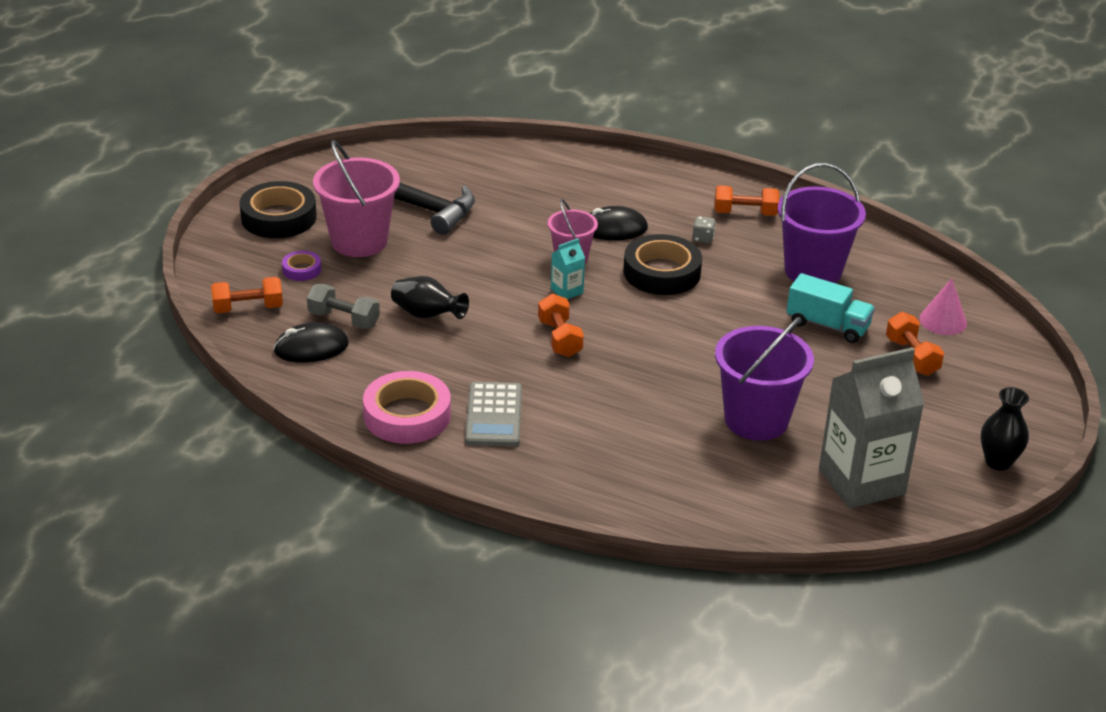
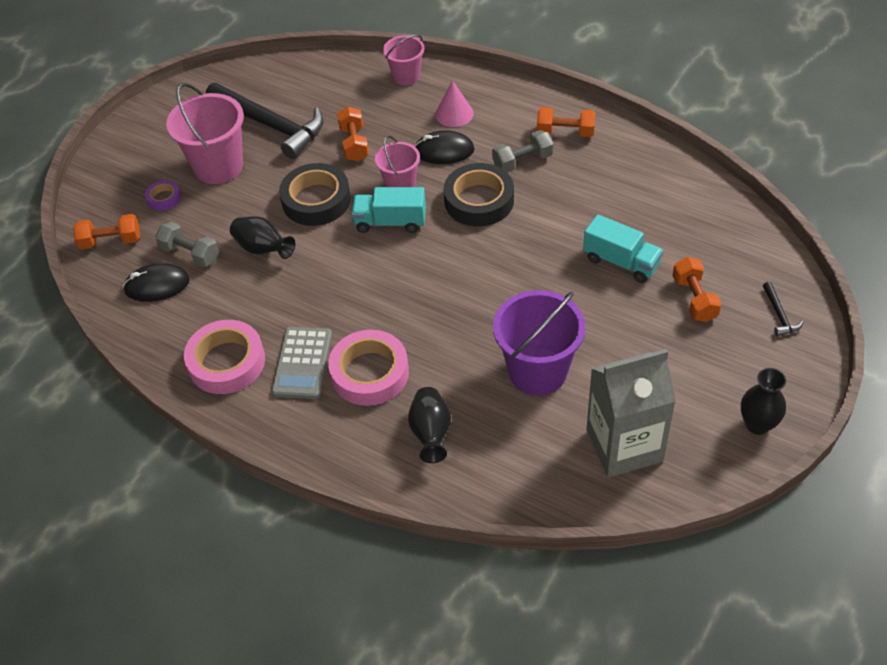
camera: 10 degrees right, 15 degrees up
black tape [240,181,317,238] -> black tape moved to [279,163,351,226]
orange dumbbell [538,294,584,357] -> orange dumbbell moved to [337,107,369,162]
turquoise carton [551,238,585,299] -> turquoise truck [351,187,426,233]
grey dice [692,216,716,243] -> grey dumbbell [492,130,553,172]
purple bucket [778,163,866,283] -> none
pink cone [919,278,967,335] -> pink cone moved to [435,80,474,127]
none -> pink tape [328,330,409,406]
none -> pink bucket [383,35,425,85]
none -> black vase [408,387,451,463]
none -> black hammer [763,282,804,336]

